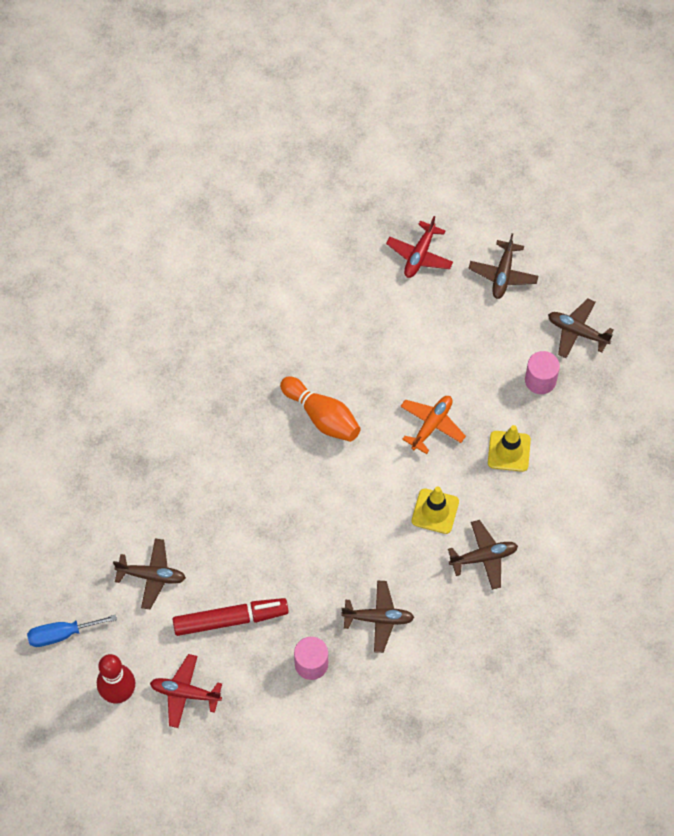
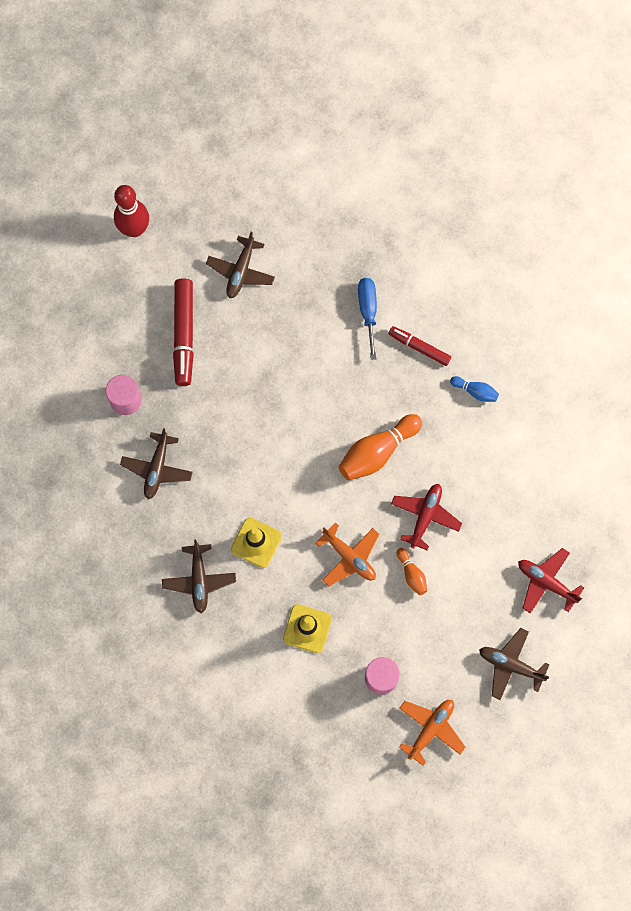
camera: 100 degrees right, 10 degrees up
blue screwdriver [27,614,117,647] -> blue screwdriver moved to [358,278,377,360]
red plane [150,654,222,728] -> red plane moved to [391,484,462,550]
brown plane [548,299,614,358] -> orange plane [399,700,465,766]
none -> red marker [388,326,451,366]
none -> orange bowling pin [397,548,427,595]
none -> blue bowling pin [450,376,499,402]

